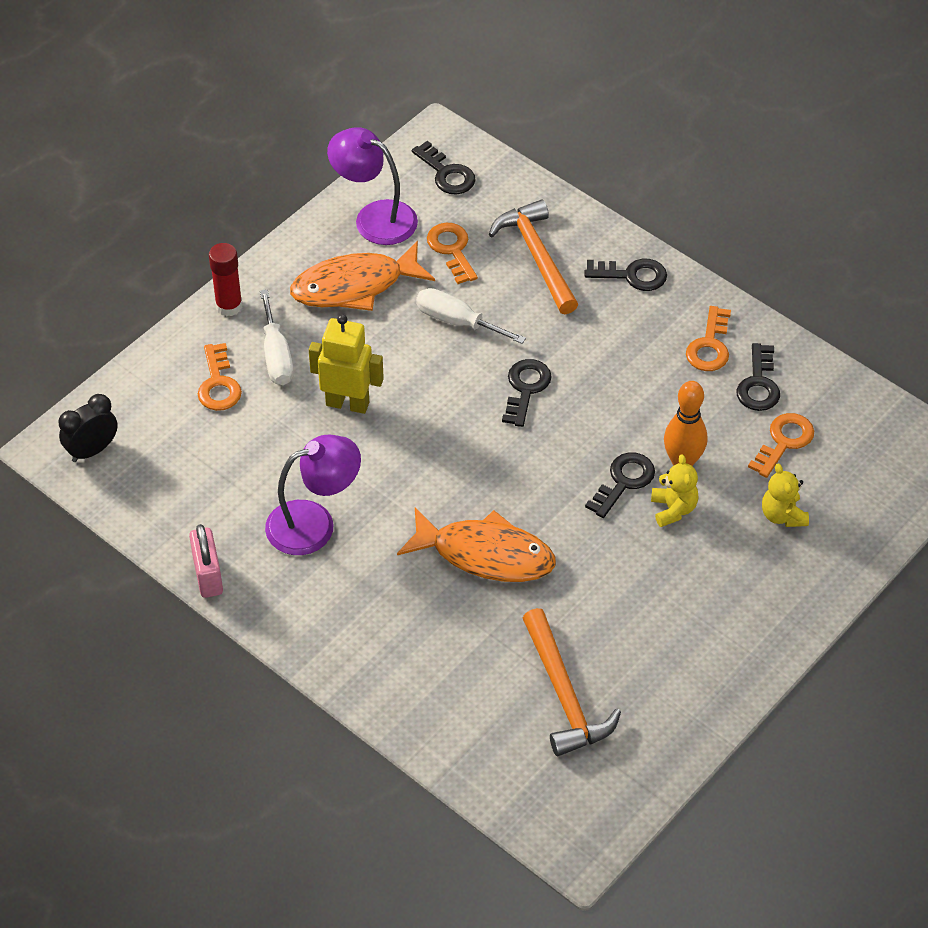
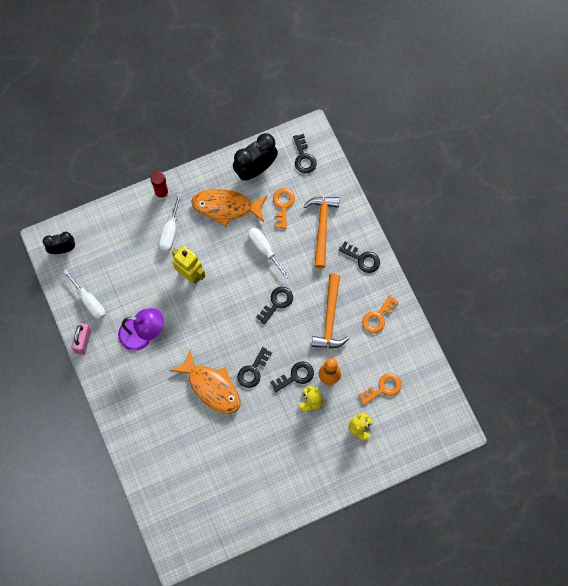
camera: 25 degrees right, 20 degrees up
orange key [198,343,242,411] -> none
purple lamp [327,127,418,245] -> black clock [233,133,278,181]
orange hammer [522,608,621,756] -> orange hammer moved to [312,274,349,348]
black key [737,343,780,411] -> black key moved to [237,347,272,388]
none -> white screwdriver [63,269,106,320]

